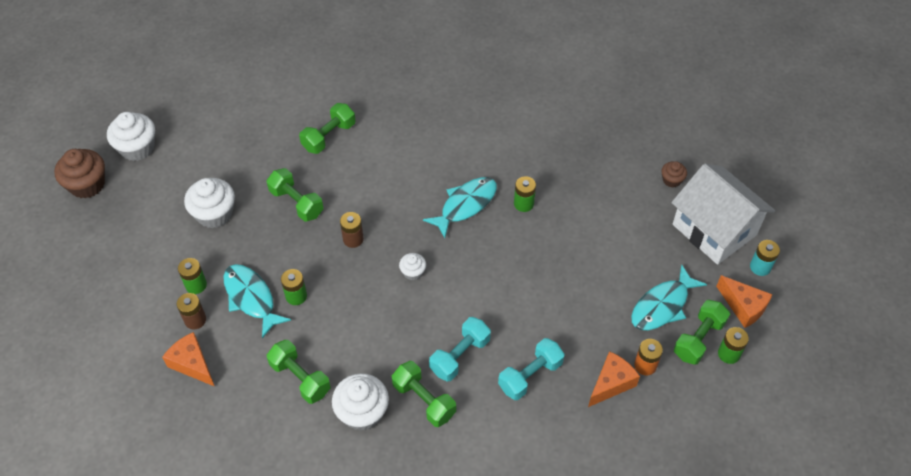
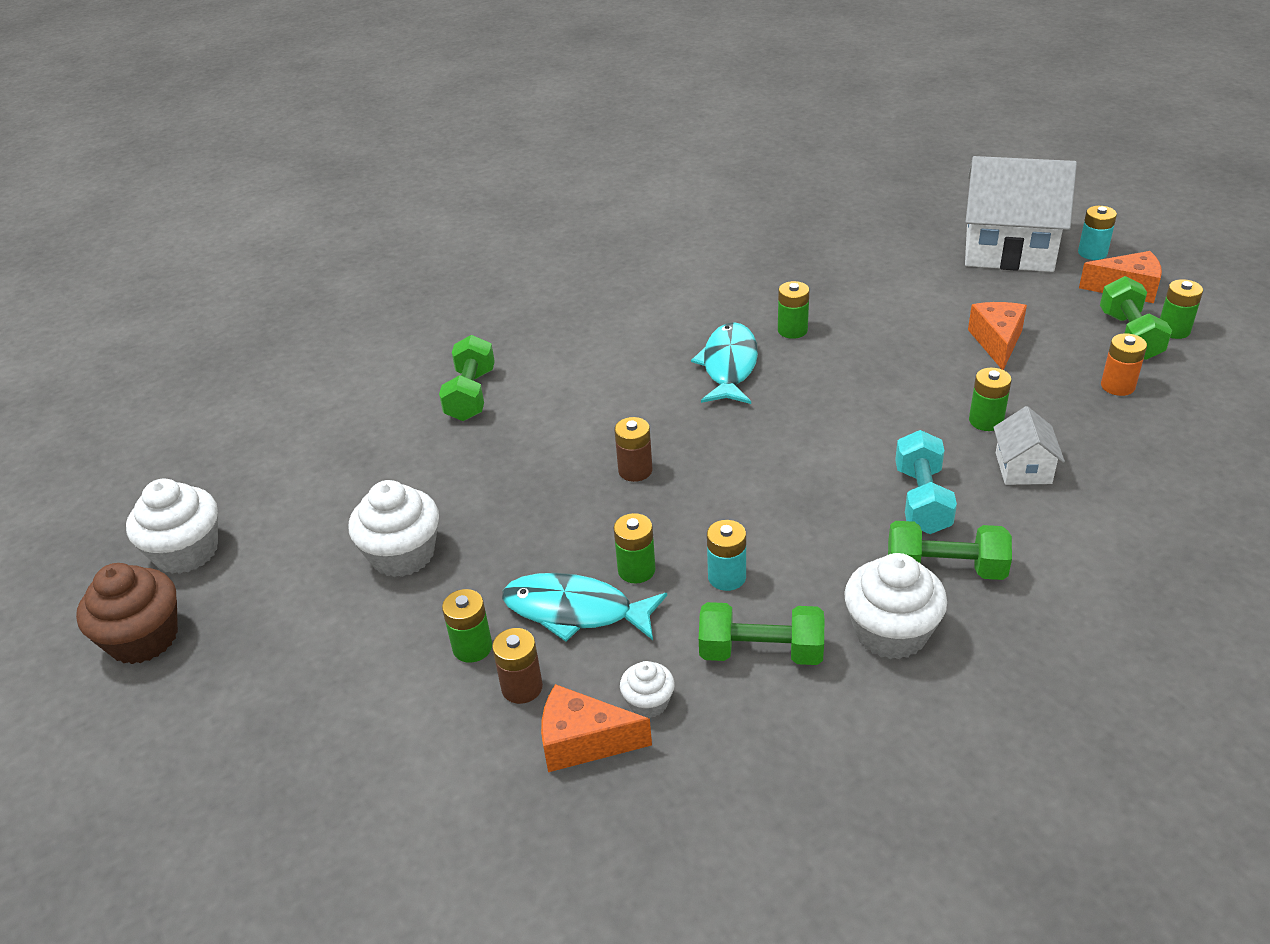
camera: 35 degrees left, 15 degrees down
green dumbbell [266,168,324,221] -> none
white cupcake [399,253,426,281] -> white cupcake moved to [620,661,675,718]
turquoise dumbbell [498,338,565,400] -> white house [993,406,1065,485]
orange cheese [588,351,640,407] -> orange cheese moved to [968,302,1027,370]
turquoise fish [631,264,707,330] -> none
brown cupcake [661,161,687,187] -> none
none -> turquoise battery [707,520,746,591]
none -> green battery [969,368,1012,431]

